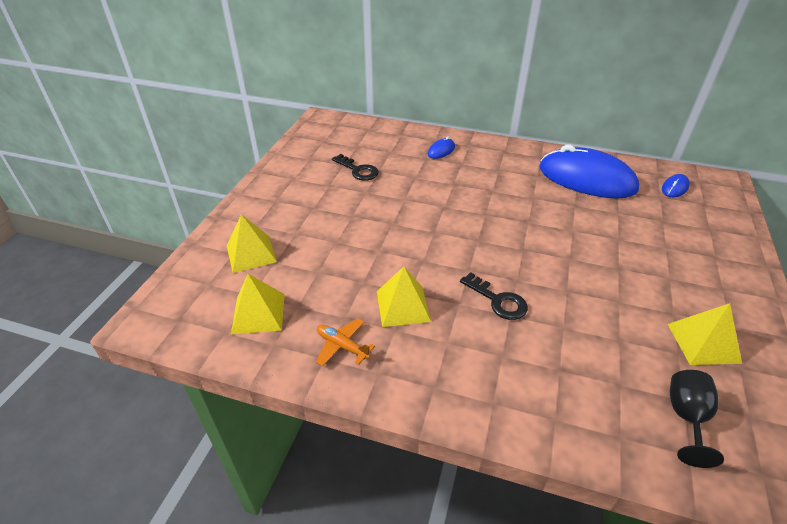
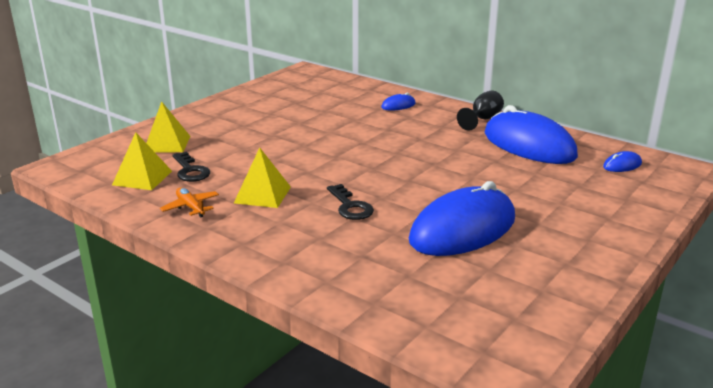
camera: 20 degrees right, 15 degrees down
black key [332,154,379,181] -> black key moved to [173,152,210,182]
yellow pyramid [668,303,742,365] -> none
black goblet [670,370,724,468] -> black goblet moved to [457,91,504,131]
none -> blue mouse [409,181,515,256]

